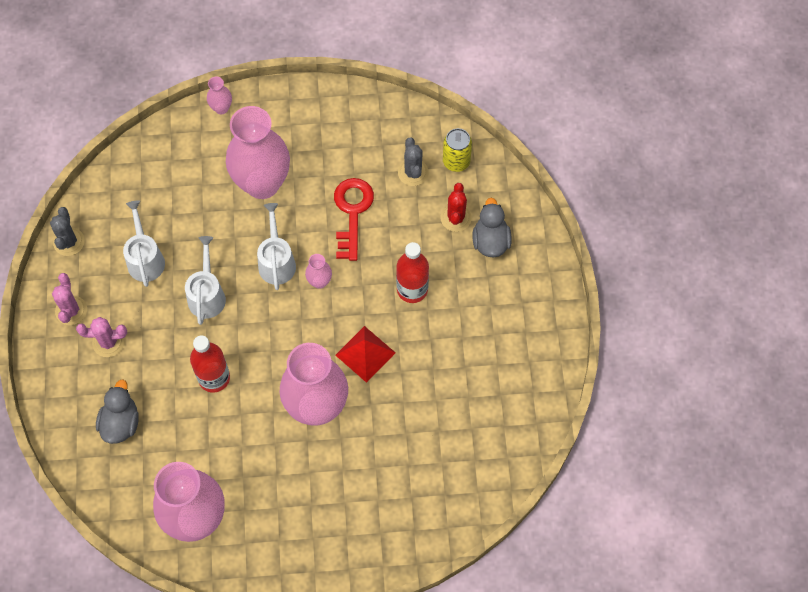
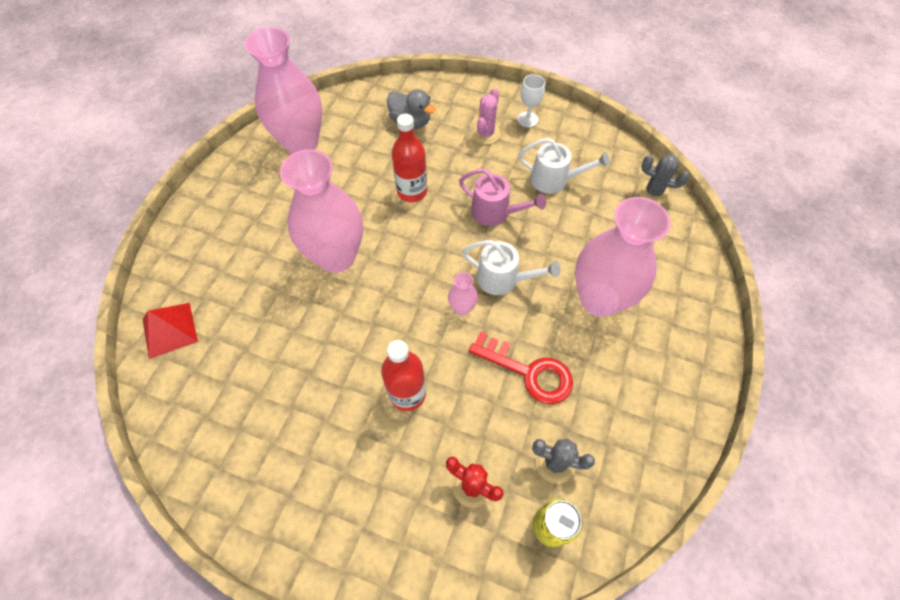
camera: 115 degrees right, 5 degrees down
grey cactus [50,207,85,256] -> grey cactus moved to [638,154,689,204]
pink cactus [52,273,87,325] -> white goblet [517,74,545,127]
white watering can [185,236,226,325] -> pink watering can [459,169,546,226]
pink vase [207,77,232,114] -> none
red pyramid [335,326,396,383] -> red pyramid moved to [143,303,198,359]
grey duck [472,198,512,257] -> none

